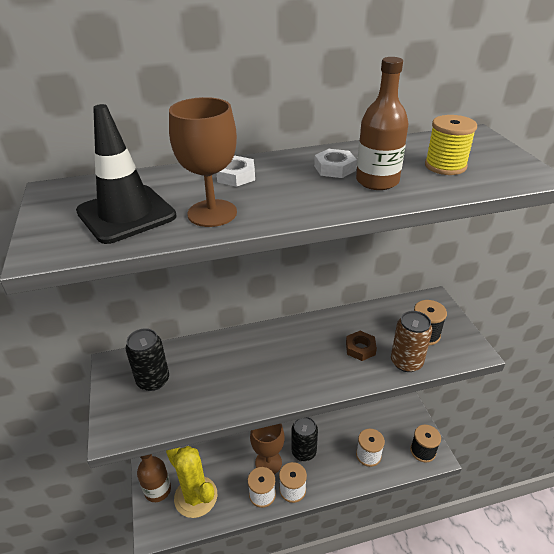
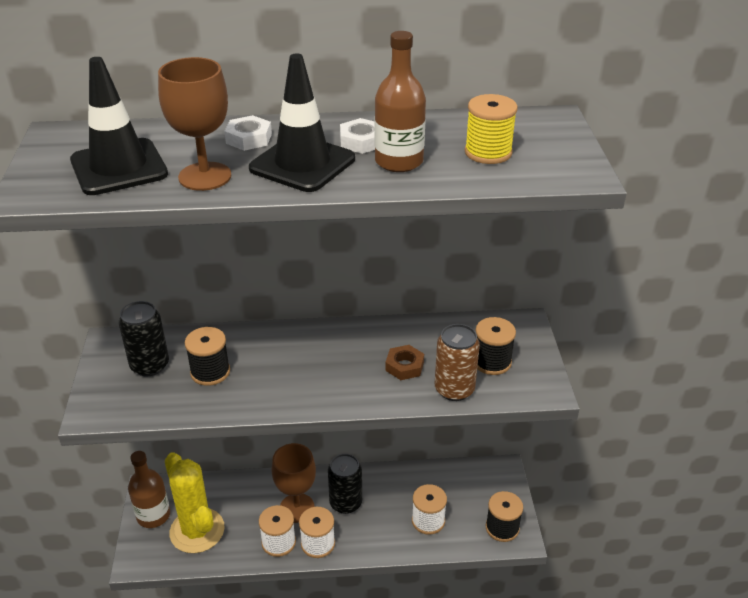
camera: 10 degrees right, 0 degrees up
none -> black spool [185,327,230,386]
none -> black traffic cone [249,54,355,192]

